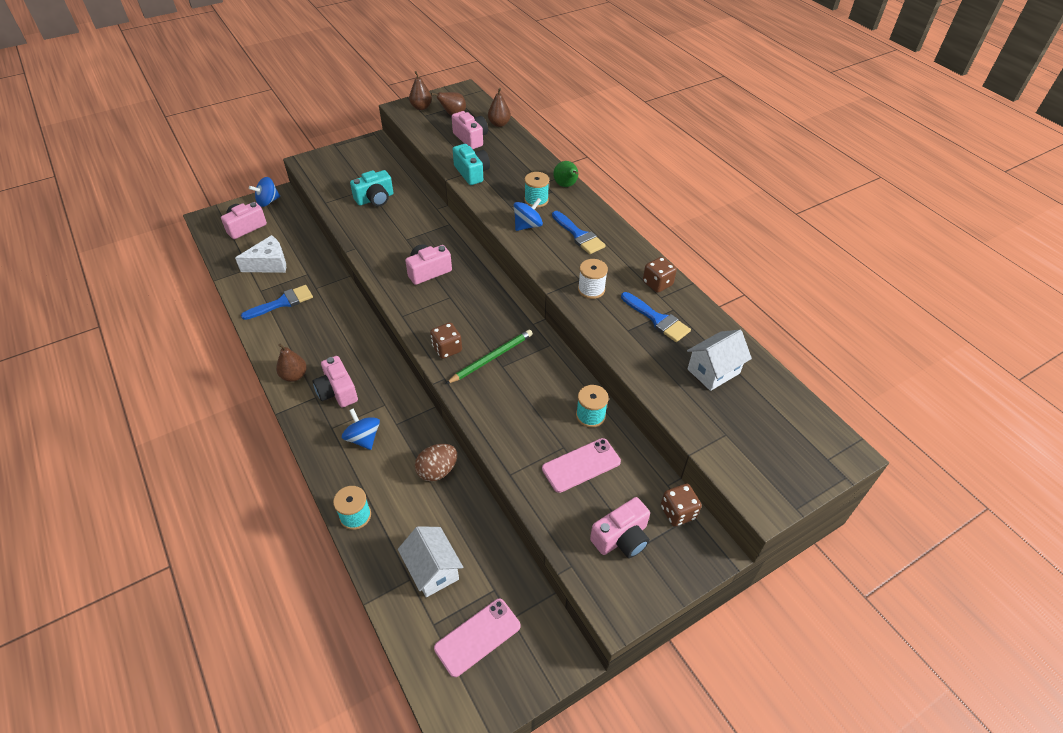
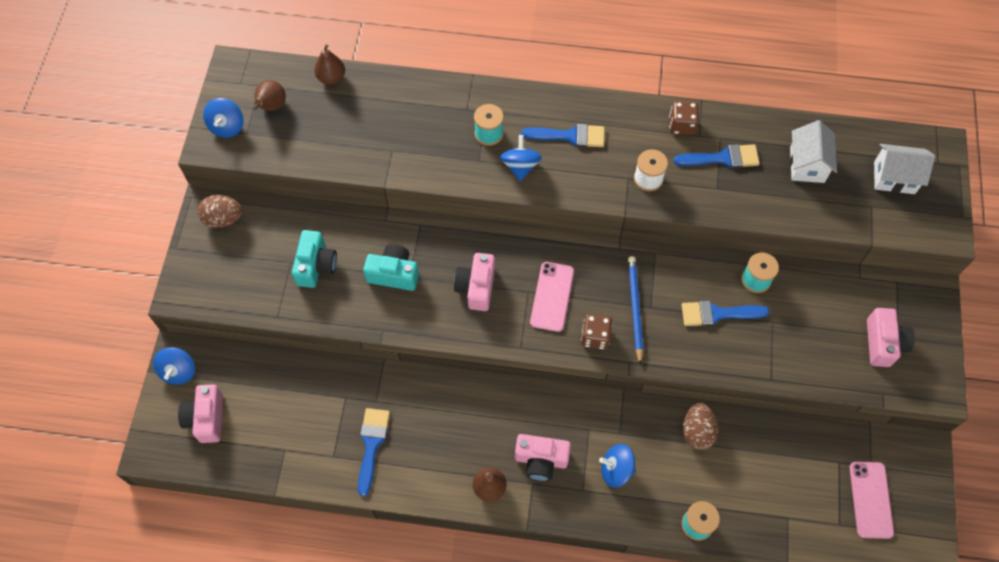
camera: 50 degrees left, 15 degrees up
white cheese [235,235,286,273] -> none
white house [398,526,463,597] -> white house moved to [874,144,935,194]
brown pear [409,71,432,110] -> blue spinning top [203,98,244,138]
green pencil [446,330,533,384] -> blue pencil [628,256,643,365]
pink camera [452,111,488,149] -> none
turquoise camera [453,144,490,185] -> turquoise camera moved to [363,244,419,291]
pink phone [542,438,621,493] -> pink phone moved to [530,262,574,332]
green pear [553,161,578,187] -> none
brown dice [661,484,702,527] -> none
none -> brown egg [197,195,242,228]
none -> blue brush [682,301,769,326]

